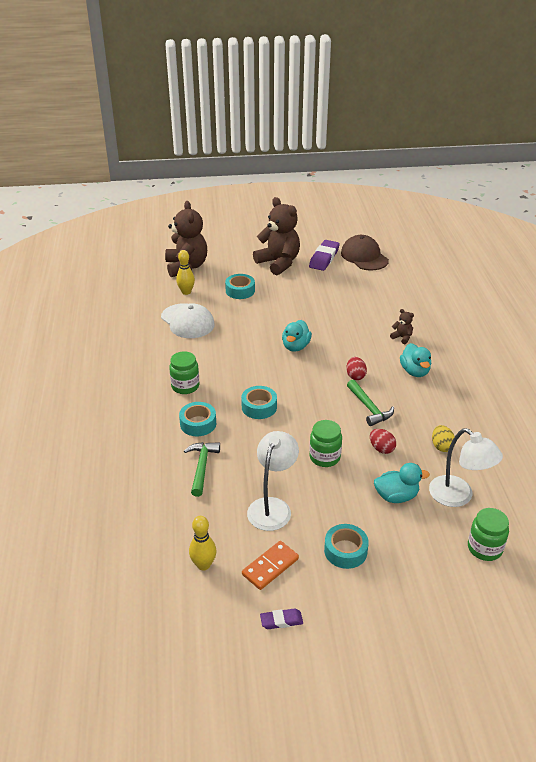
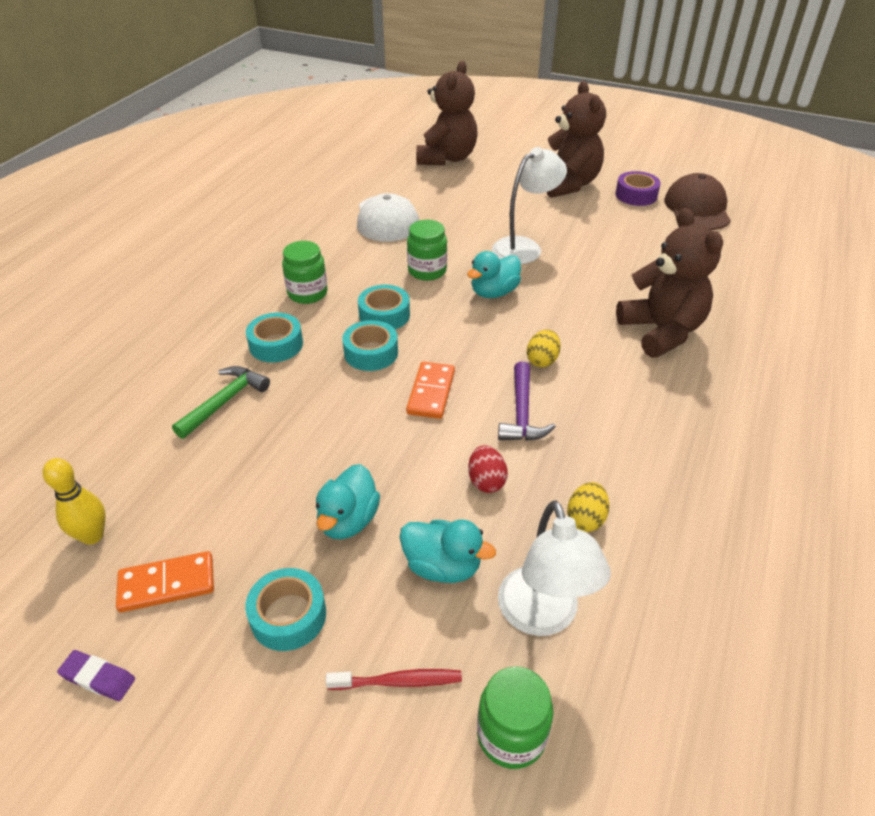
camera: 30 degrees right, 5 degrees up
yellow bowling pin [176,250,195,295] -> none
turquoise tape [225,274,255,299] -> turquoise tape moved to [358,285,410,329]
white lamp [247,431,299,531] -> white lamp moved to [492,147,567,264]
purple eraser [309,240,340,271] -> purple tape [616,171,661,206]
green jar [309,420,342,467] -> green jar moved to [407,220,447,281]
red egg [346,357,367,380] -> yellow egg [527,330,561,367]
green hammer [347,380,394,426] -> purple hammer [498,361,556,441]
brown teddy bear [390,309,414,344] -> brown teddy bear [616,208,723,358], size x2.42
turquoise duck [400,343,431,377] -> turquoise duck moved to [316,464,380,539]
none -> red toothbrush [326,669,462,690]
none -> orange domino [406,362,455,419]

